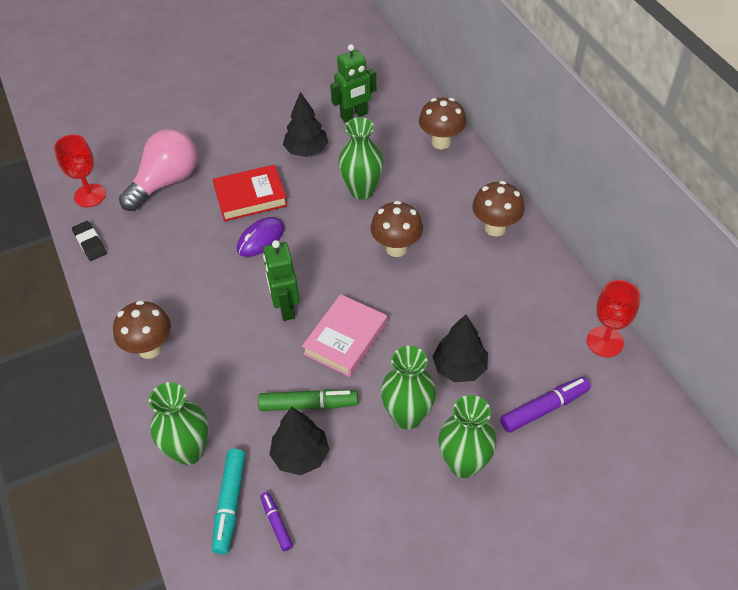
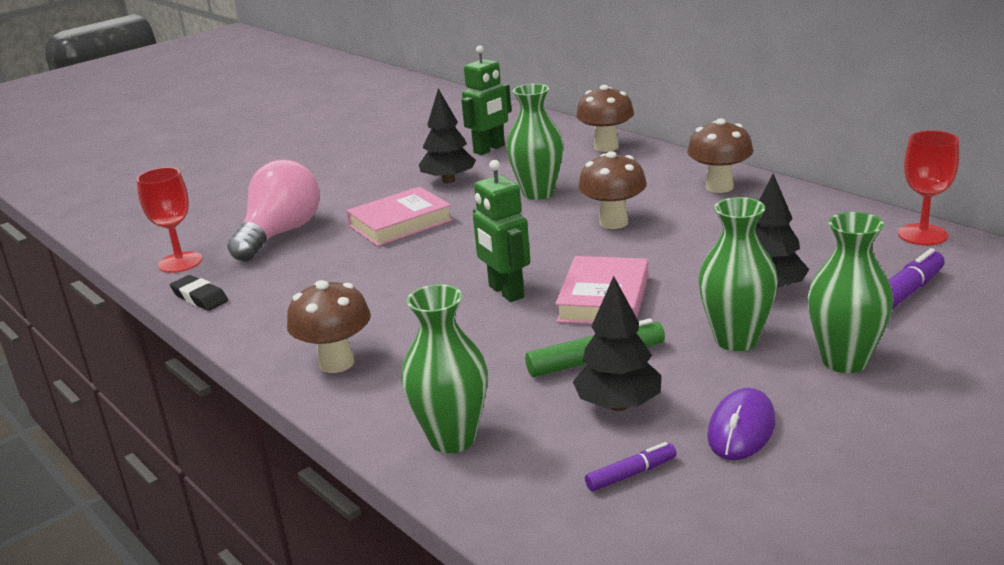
camera: 15 degrees left, 25 degrees down
turquoise marker [212,449,246,554] -> none
red book [213,164,288,221] -> pink book [346,187,453,246]
purple mouse [237,217,285,257] -> purple mouse moved to [707,388,776,460]
purple marker [260,492,293,551] -> purple marker turned 105 degrees clockwise [585,442,676,491]

